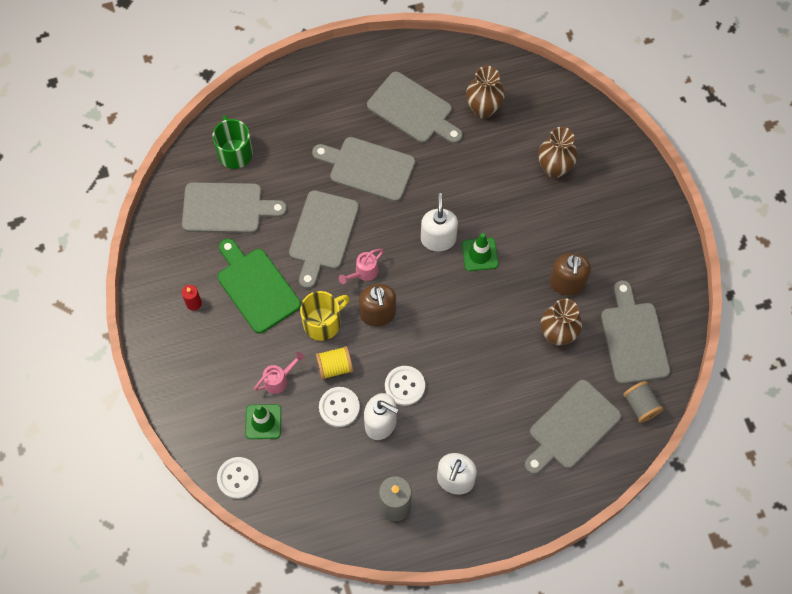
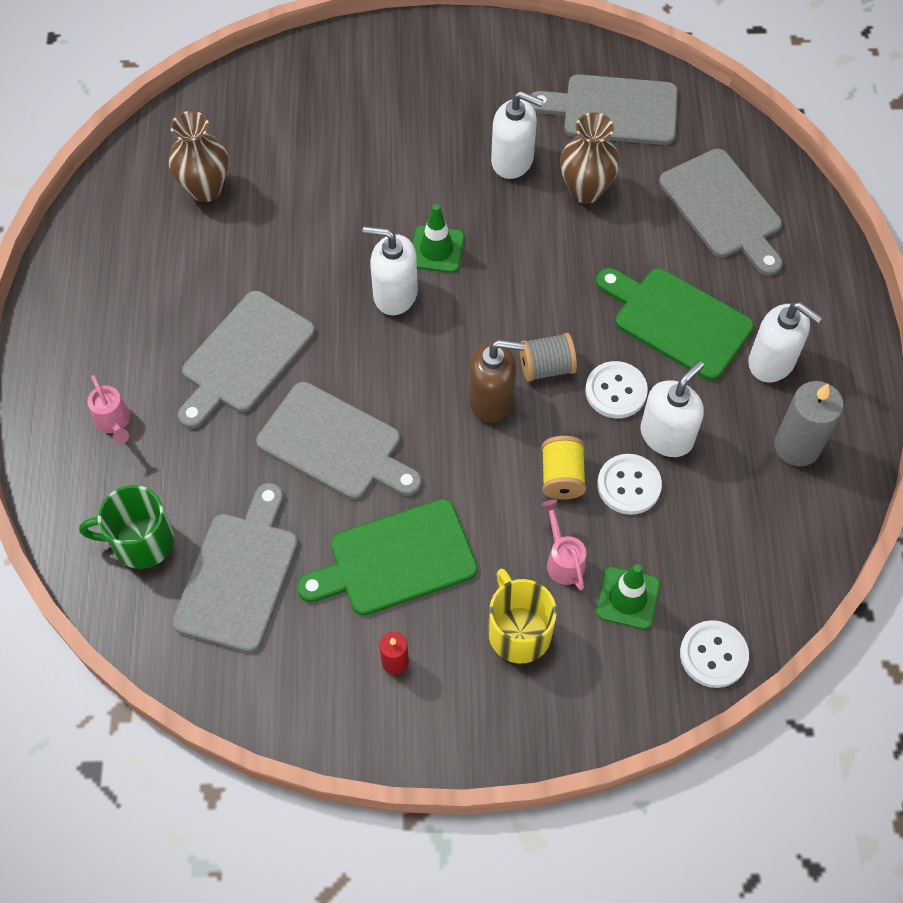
camera: 75 degrees left, 5 degrees down
yellow mug [300,291,350,341] -> yellow mug moved to [488,569,557,664]
pink watering can [339,249,384,284] -> pink watering can moved to [87,375,130,444]
grey cutting board [367,71,463,144] -> none
brown vase [538,127,578,178] -> none
brown soap dispenser [550,253,591,296] -> white soap dispenser [491,91,544,179]
grey spool [623,381,663,423] -> grey spool moved to [520,333,577,382]
none -> green cutting board [596,268,754,380]

